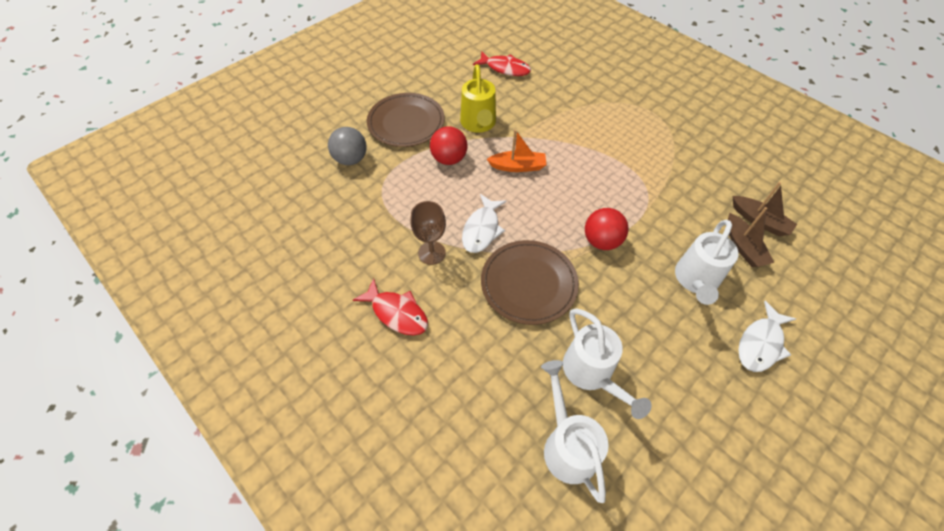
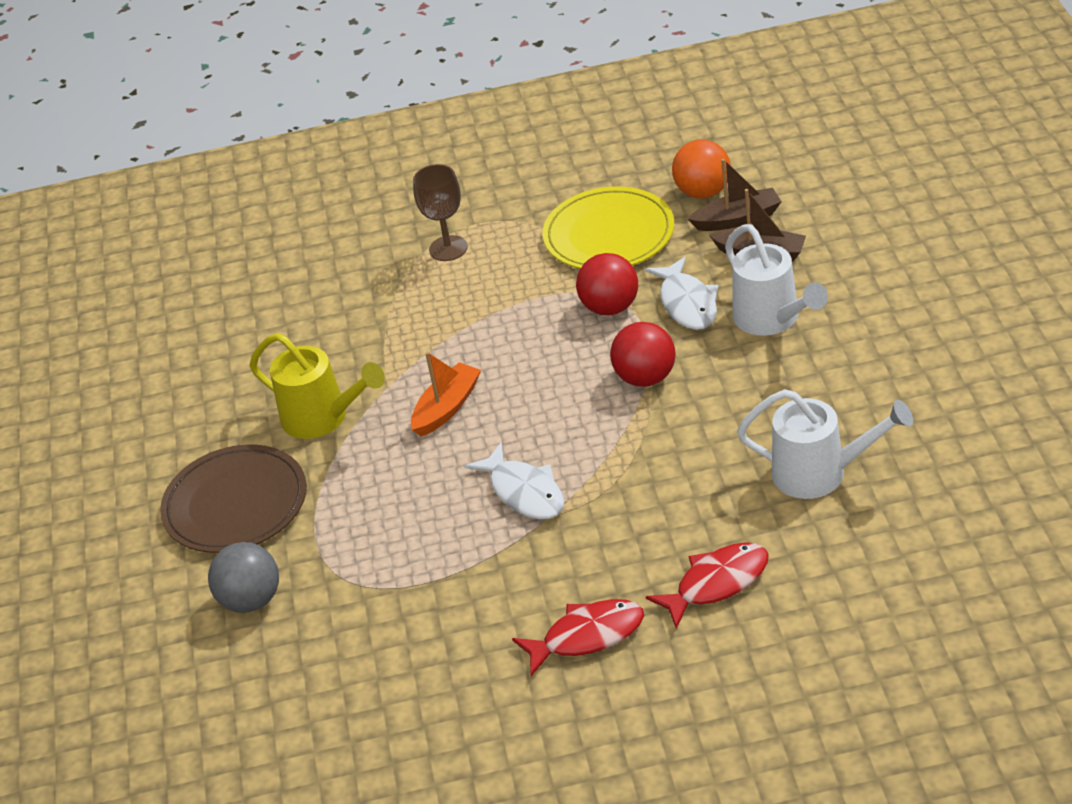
camera: 50 degrees left, 15 degrees down
brown goblet [411,201,446,265] -> brown goblet moved to [413,164,468,261]
red ball [430,126,468,165] -> red ball moved to [576,253,638,315]
red fish [473,51,531,76] -> red fish moved to [646,542,769,629]
brown plate [481,240,579,325] -> none
white watering can [541,360,609,503] -> none
white fish [738,301,796,372] -> white fish moved to [645,257,718,330]
none -> yellow plate [542,186,674,269]
none -> orange ball [672,139,731,199]

